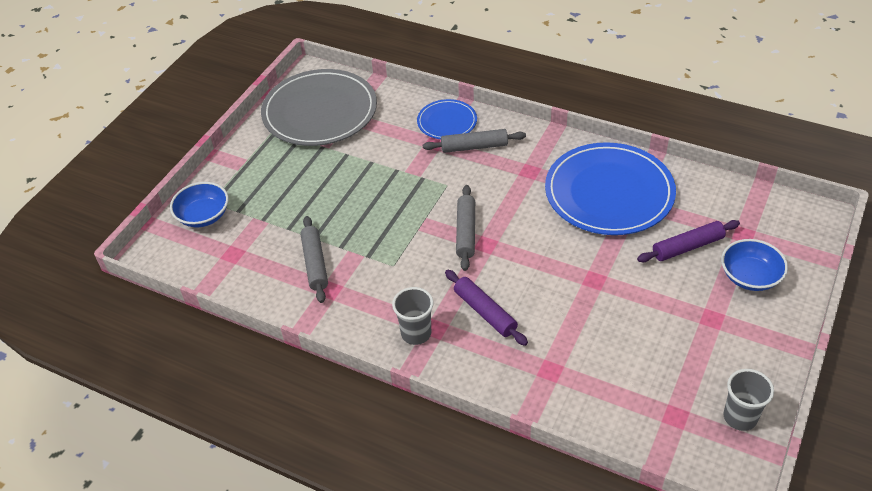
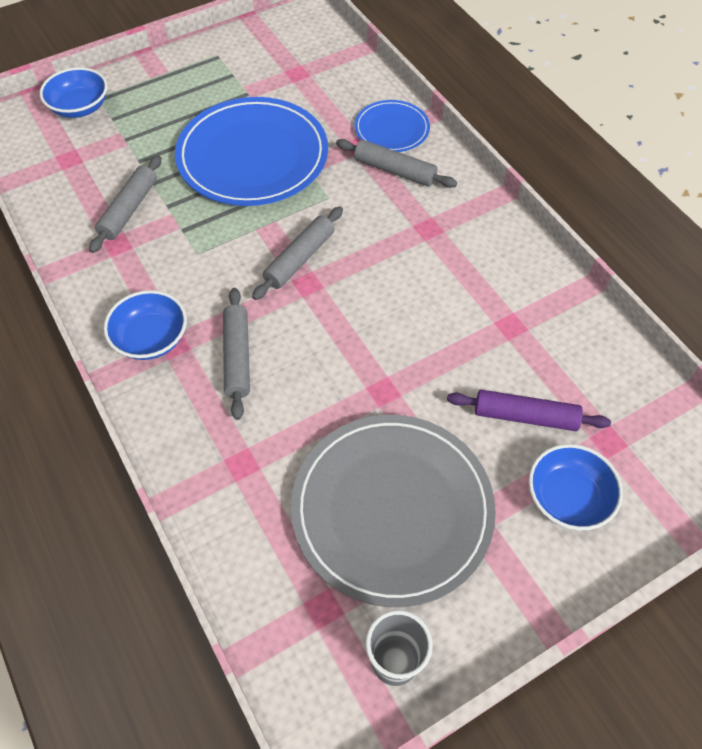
camera: 30 degrees right, 10 degrees up
grey plate [261,69,377,146] -> grey plate moved to [291,415,496,607]
grey cup [392,287,434,345] -> blue bowl [104,290,187,360]
purple rolling pin [445,270,528,346] -> grey rolling pin [223,288,250,420]
blue plate [545,142,676,235] -> blue plate moved to [175,97,328,206]

